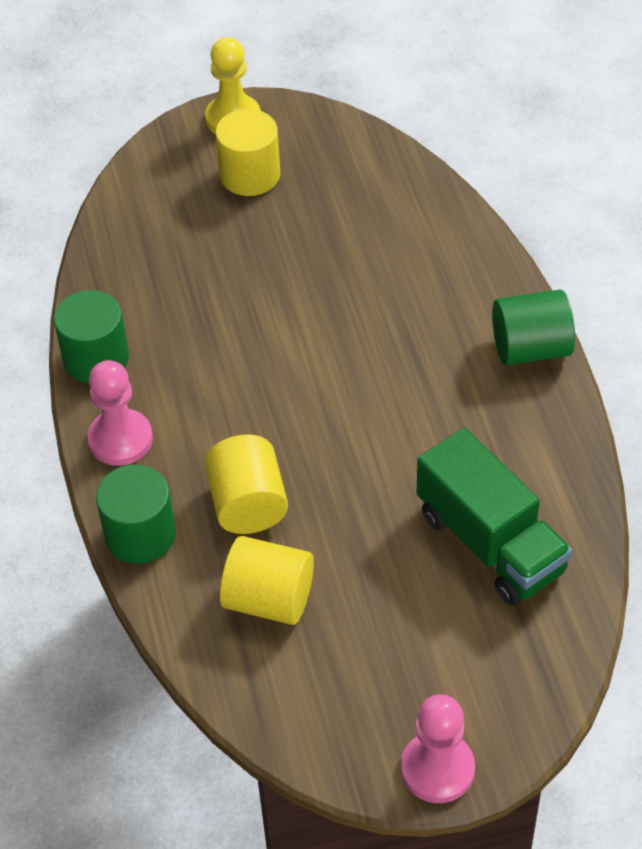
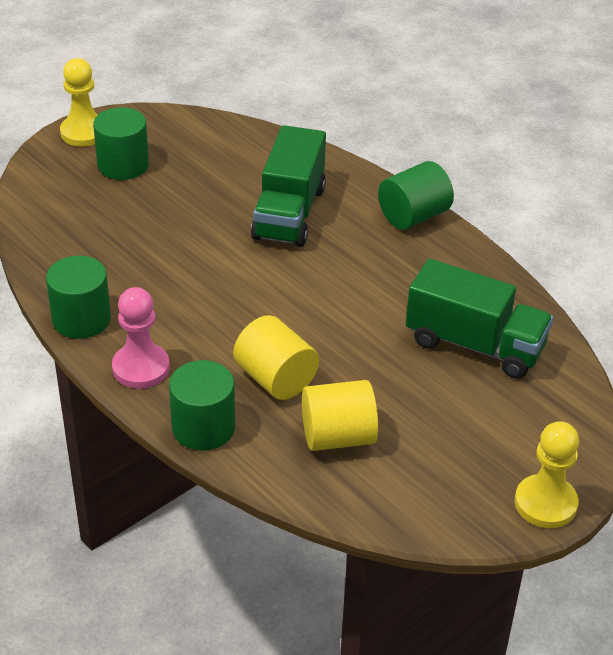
camera: 30 degrees left, 10 degrees down
yellow cylinder [215,109,280,196] -> green cylinder [93,107,149,180]
pink pawn [401,694,475,803] -> yellow pawn [515,421,579,528]
none -> green truck [251,125,326,247]

